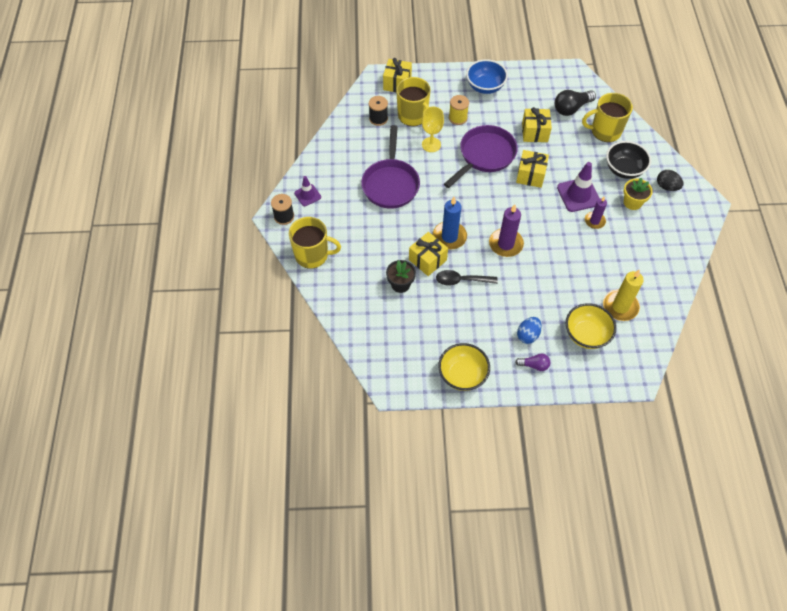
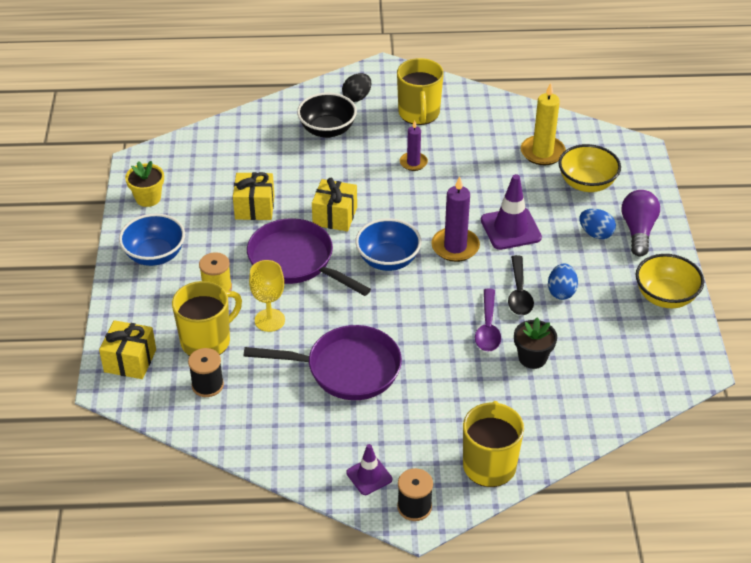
camera: 90 degrees left, 15 degrees down
yellow gift [409,232,448,276] -> purple spoon [475,289,501,351]
blue candle [433,197,467,250] -> none
purple light bulb [515,354,551,371] -> purple light bulb [621,190,660,257], size x1.72
black light bulb [555,90,596,116] -> none
purple traffic cone [557,162,600,212] -> purple traffic cone moved to [481,174,542,250]
yellow mug [582,93,633,142] -> yellow mug moved to [397,58,444,125]
yellow flower pot [624,178,653,210] -> yellow flower pot moved to [125,161,164,207]
none -> blue bowl [355,218,421,271]
none -> blue egg [548,263,578,300]

